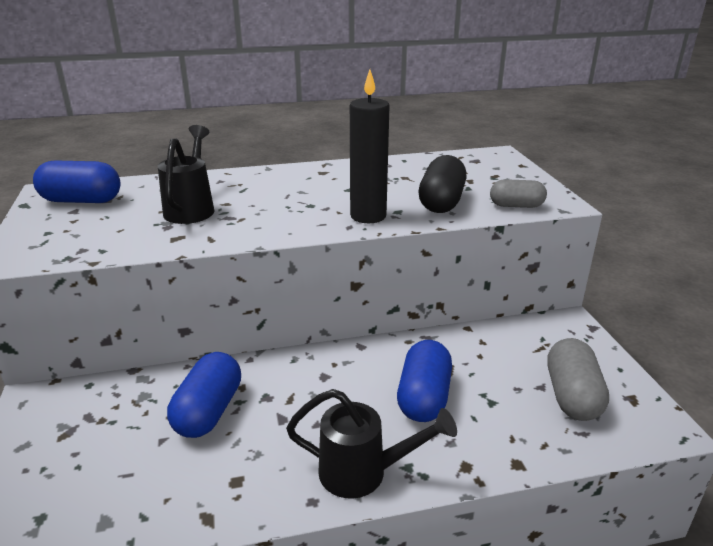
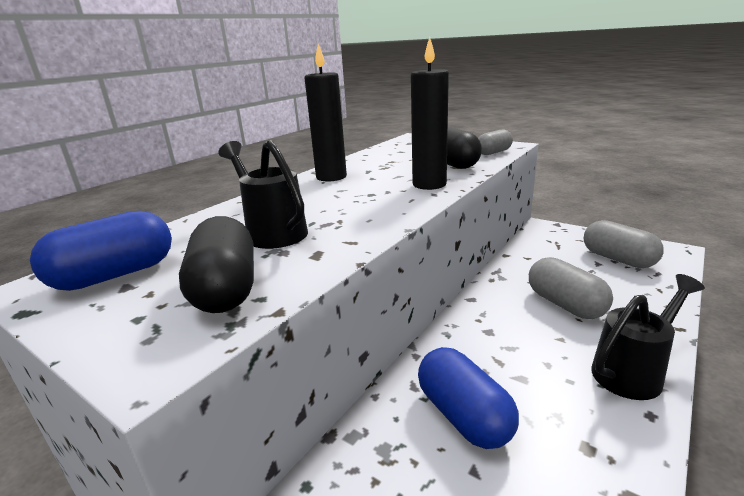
camera: 40 degrees left, 5 degrees down
blue capsule [397,340,452,422] -> grey capsule [529,257,613,319]
none -> black capsule [179,216,254,313]
none -> black candle [304,44,347,182]

